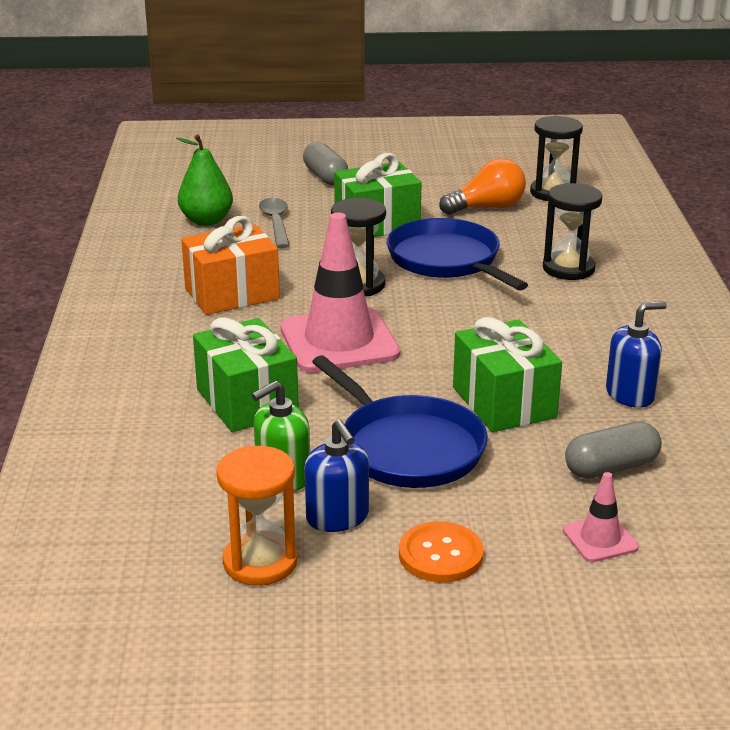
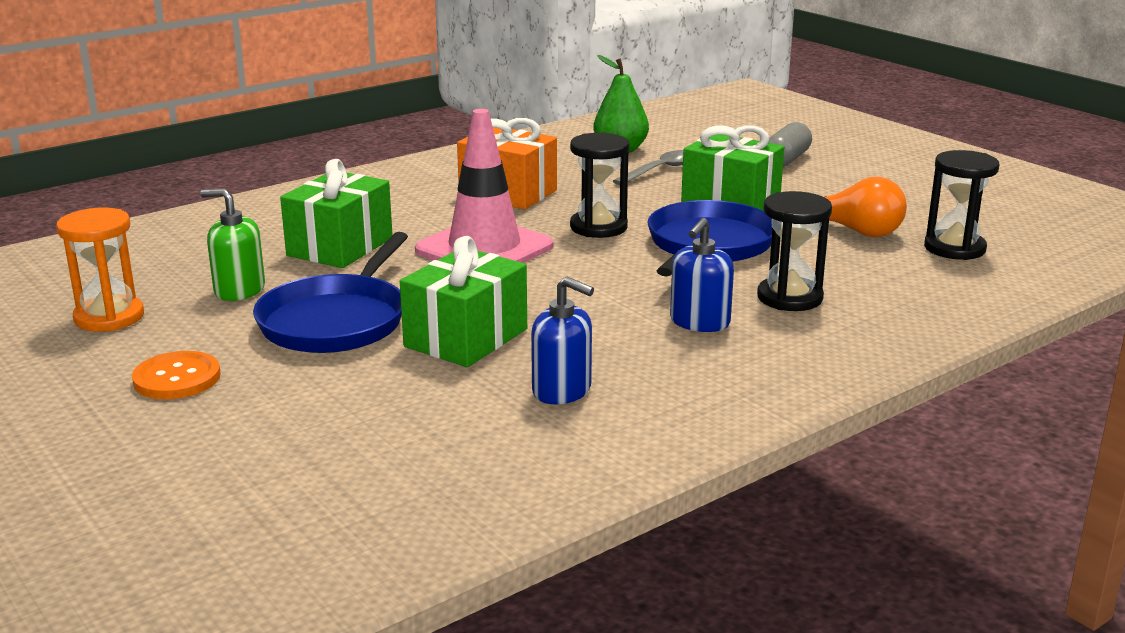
camera: 55 degrees right, 5 degrees down
blue soap dispenser [305,419,369,532] -> blue soap dispenser moved to [670,218,734,332]
pink traffic cone [563,472,639,562] -> none
grey capsule [565,422,662,479] -> none

